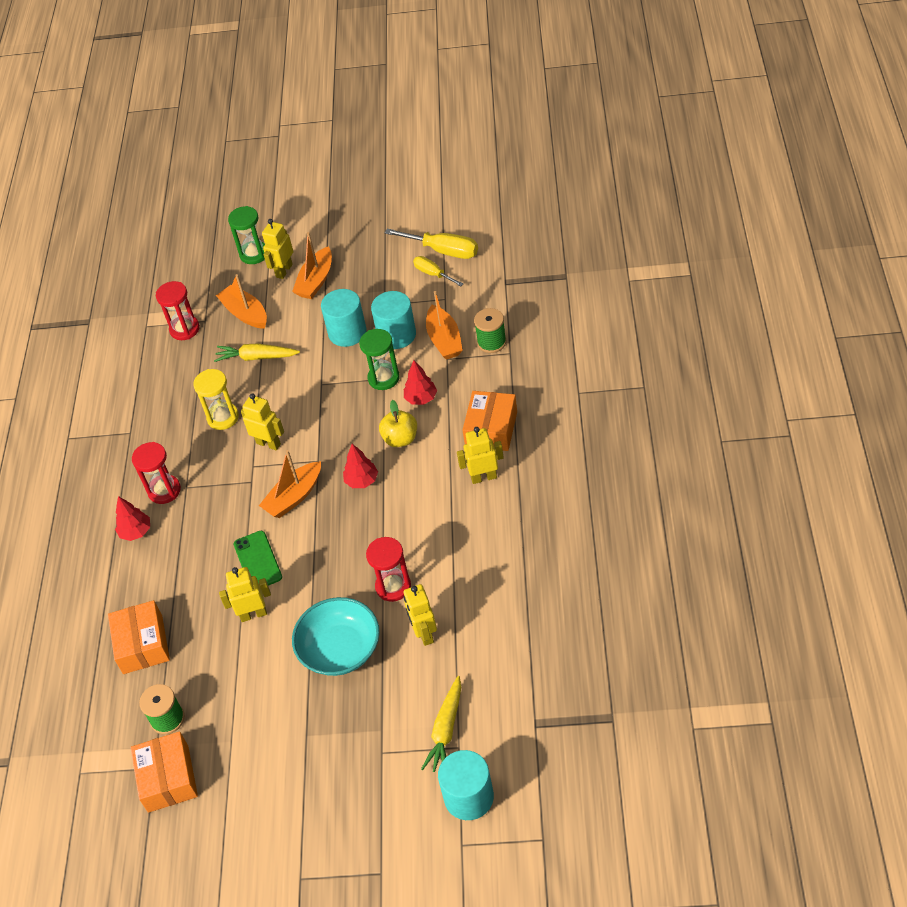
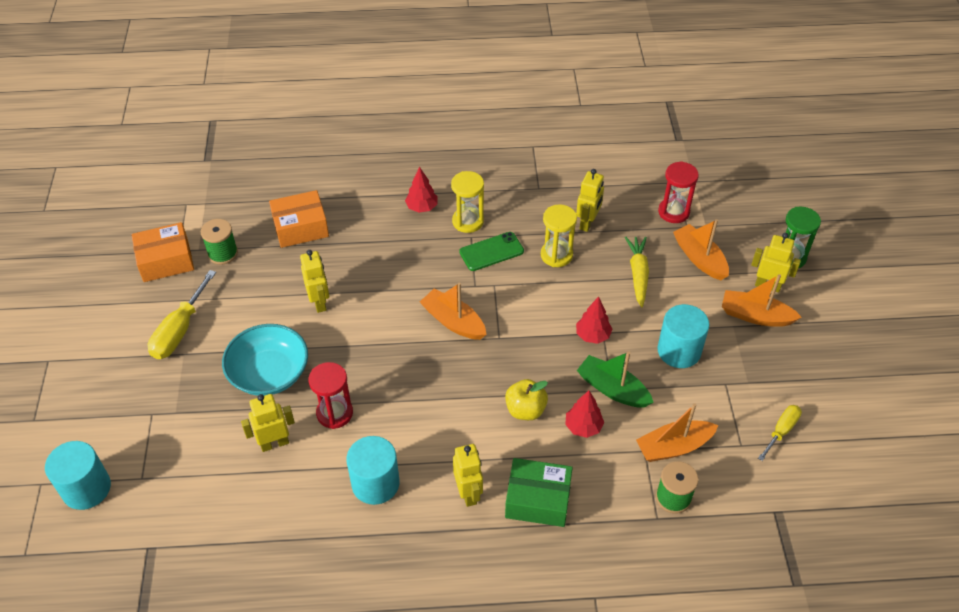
camera: 80 degrees right, 0 degrees up
red hourglass [132,442,181,504] -> yellow hourglass [451,171,484,233]
orange boat [216,274,267,329] -> orange boat turned 75 degrees counterclockwise [673,219,729,280]
green phone [234,531,282,586] -> green phone moved to [459,232,524,271]
yellow robot [241,393,284,450] -> yellow robot moved to [576,169,604,232]
red tree [343,444,378,488] -> red tree moved to [576,297,612,344]
green hourglass [359,329,400,390] -> green boat [577,351,654,407]
turquoise cylinder [371,291,416,349] -> turquoise cylinder moved to [347,436,400,505]
yellow screwdriver [385,228,478,259] -> yellow screwdriver moved to [148,270,216,359]
yellow carrot [421,676,461,772] -> none
orange box [463,391,517,451] -> green box [505,458,573,527]

